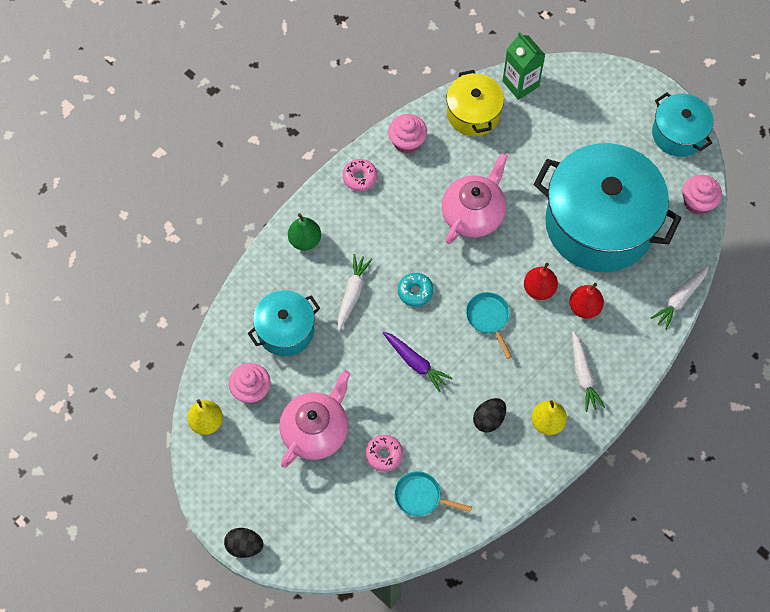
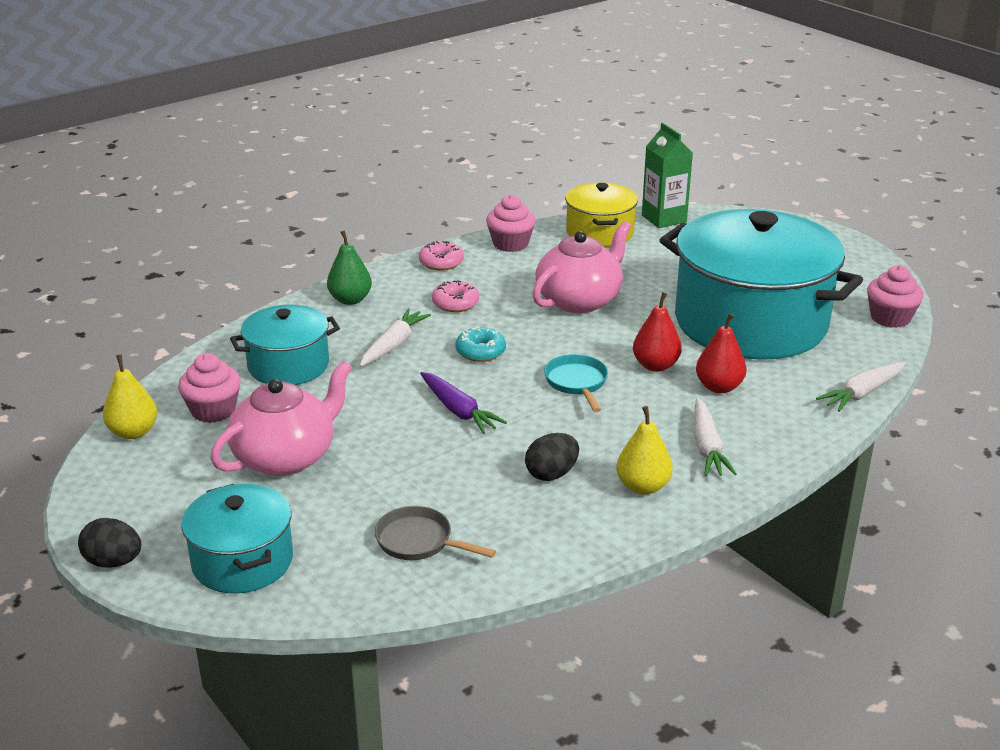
camera: 10 degrees right, 35 degrees down
pink donut [366,435,403,472] -> pink donut moved to [432,280,479,312]
turquoise pan [394,471,472,516] -> grey pan [375,506,496,560]
turquoise pot [652,93,713,157] -> turquoise pot moved to [181,484,293,594]

